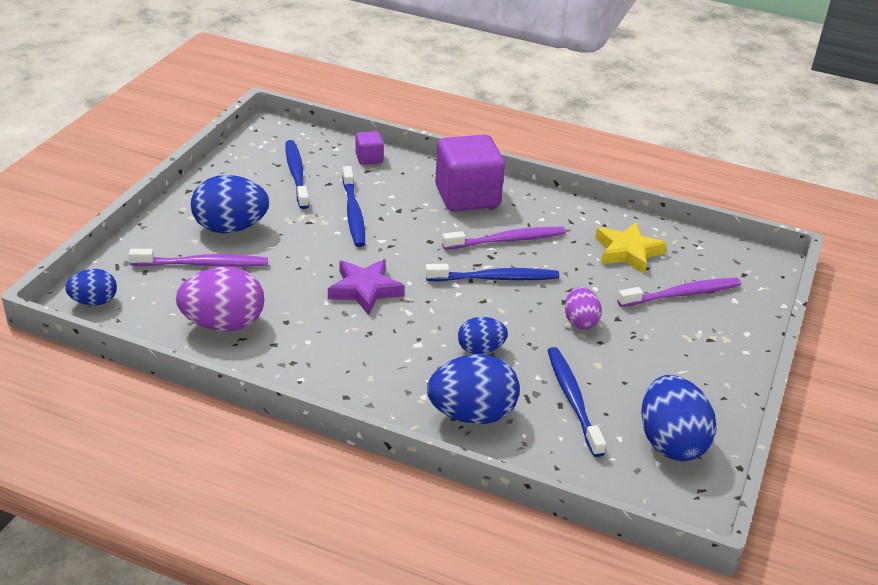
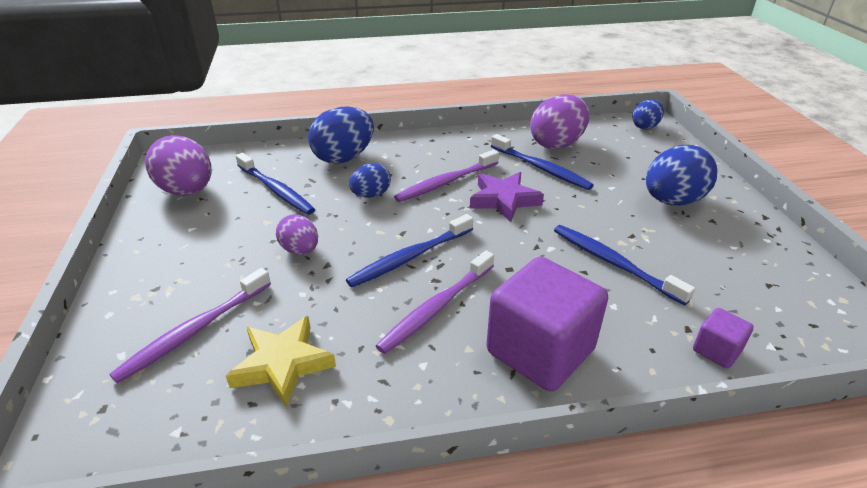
camera: 150 degrees right, 0 degrees up
purple toothbrush [129,249,268,267] -> purple toothbrush moved to [394,149,499,202]
blue toothbrush [286,140,309,209] -> blue toothbrush moved to [491,134,593,190]
blue egg [641,375,716,461] -> purple egg [145,135,211,196]

